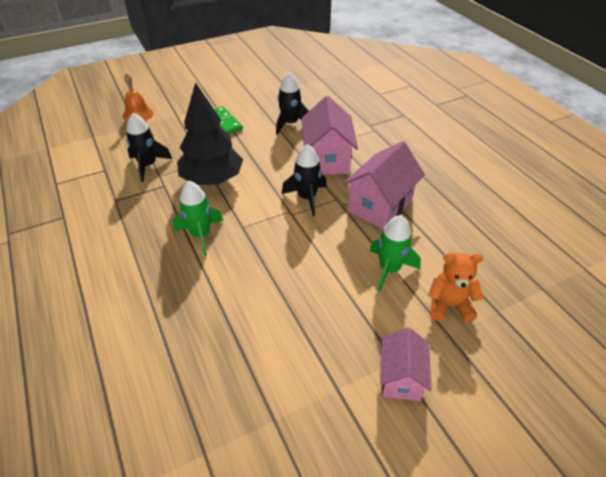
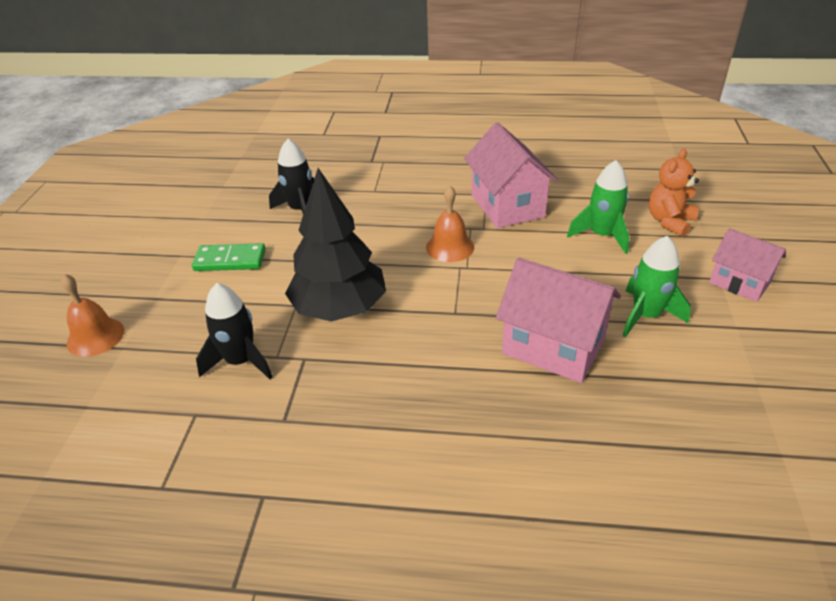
camera: 55 degrees left, 5 degrees down
green rocket [173,181,223,256] -> green rocket moved to [622,236,691,337]
black rocket [282,144,327,216] -> orange bell [426,186,474,262]
pink house [301,96,358,175] -> pink house moved to [496,258,621,383]

